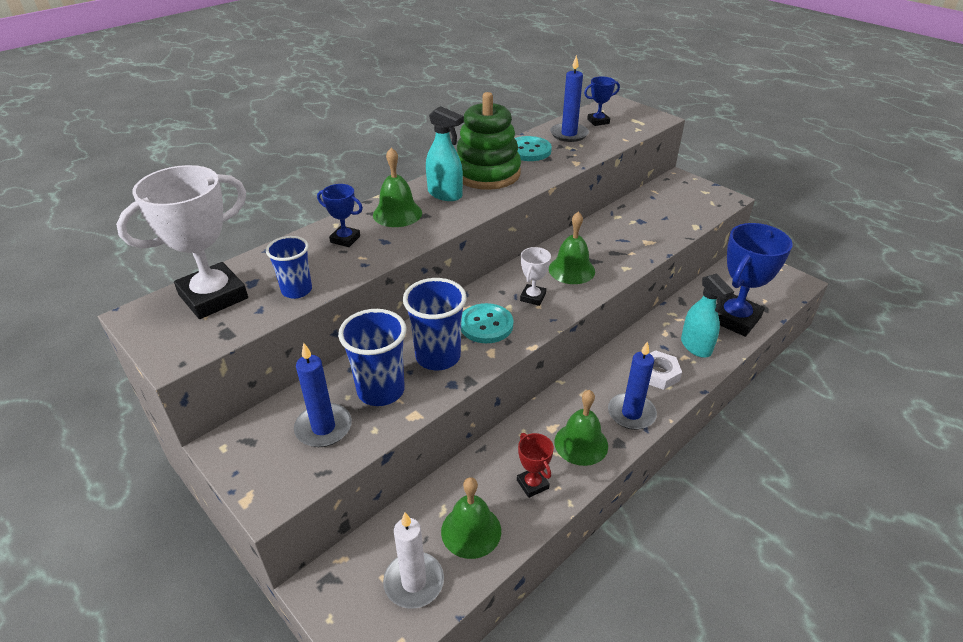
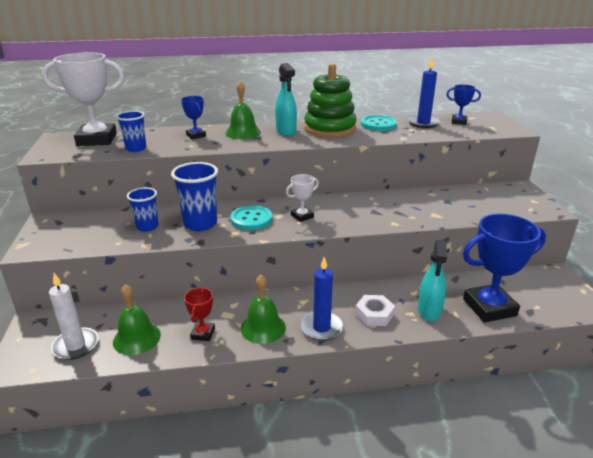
camera: 35 degrees right, 10 degrees down
blue candle [294,343,352,447] -> none
blue cup [338,309,406,406] -> blue cup [127,187,159,232], size x0.64
green bell [549,212,595,284] -> none

